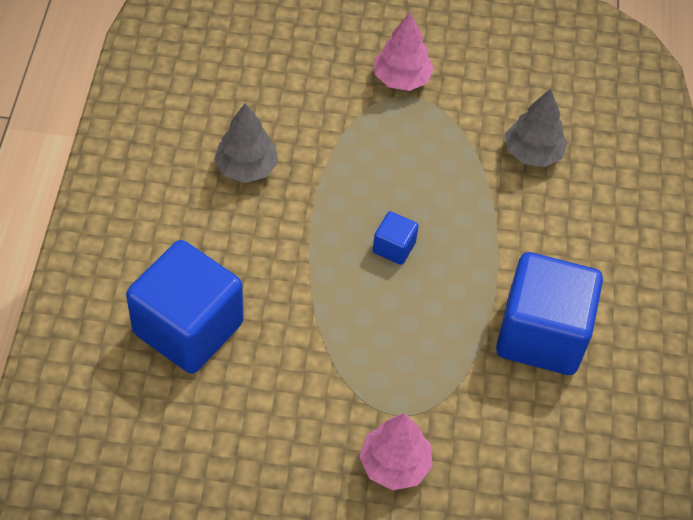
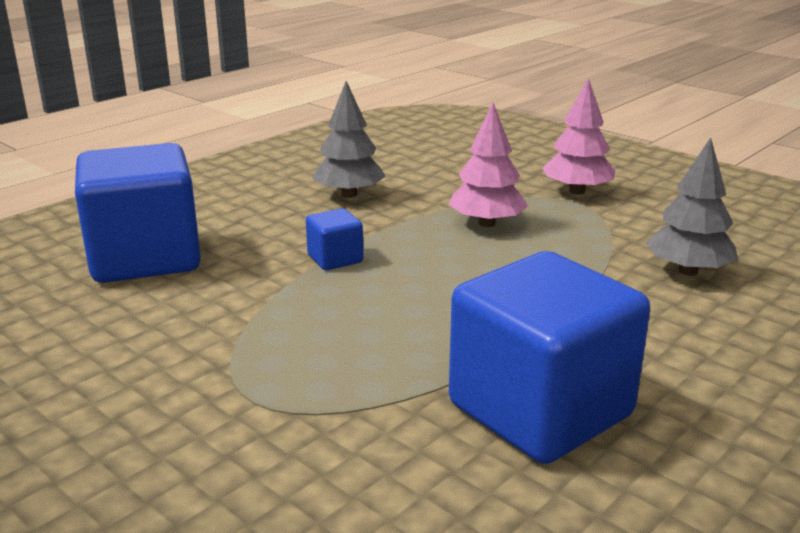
camera: 40 degrees right, 30 degrees down
pink tree [359,413,433,490] -> pink tree moved to [448,103,528,227]
blue cube [373,211,419,265] -> blue cube moved to [306,208,363,270]

